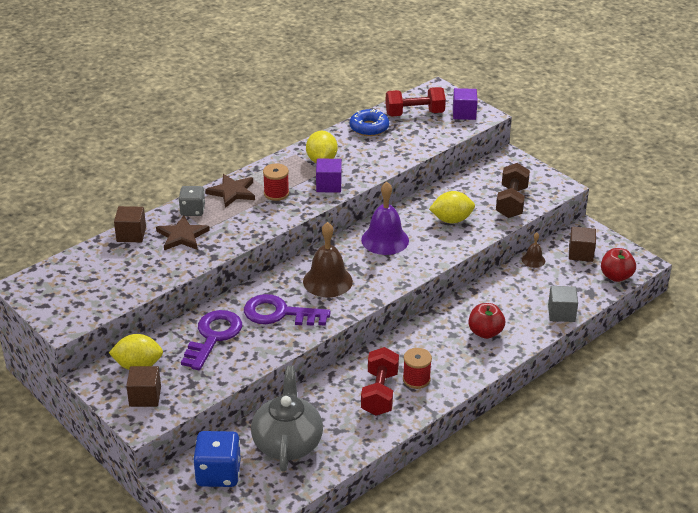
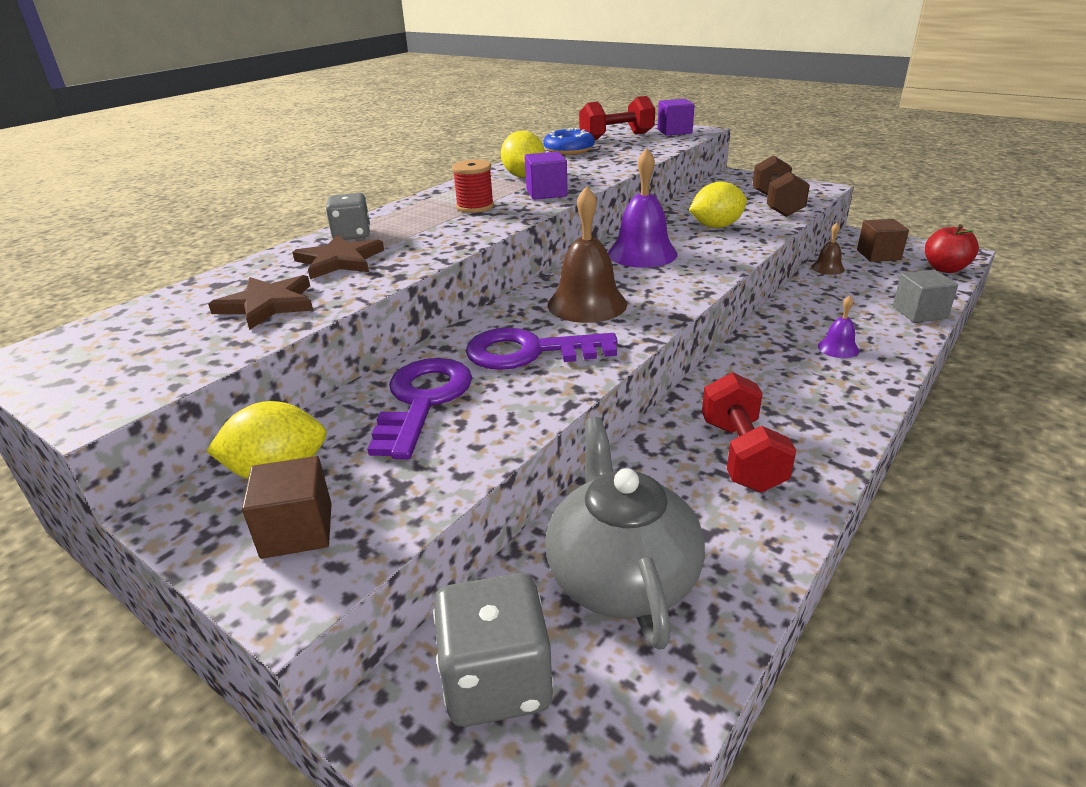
camera: 10 degrees left, 5 degrees down
brown cube [114,206,146,242] -> none
blue dice [193,431,241,487] -> grey dice [433,573,553,727]
brown star [205,174,255,208] -> brown star moved to [208,275,313,330]
red spool [403,348,432,389] -> none
red apple [468,303,505,339] -> purple bell [818,295,859,358]

